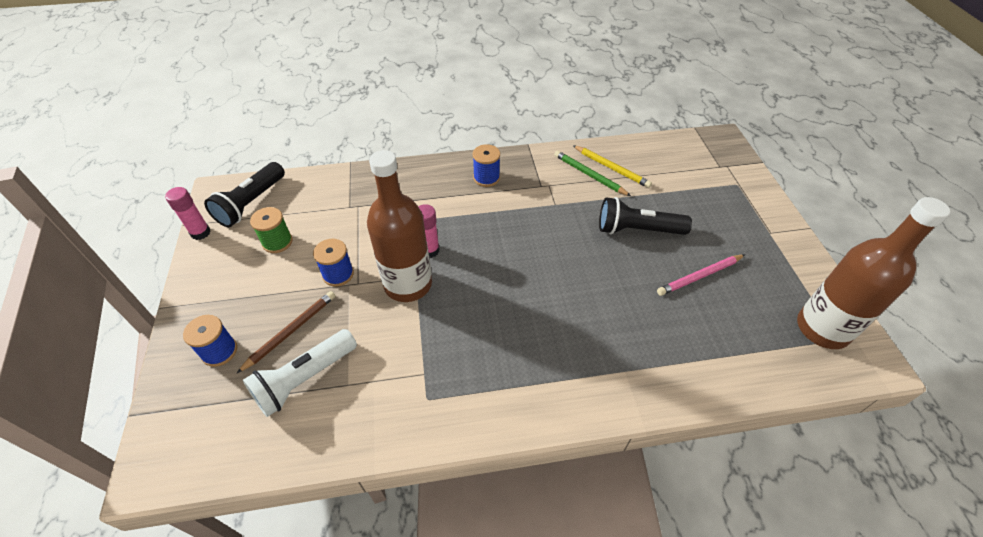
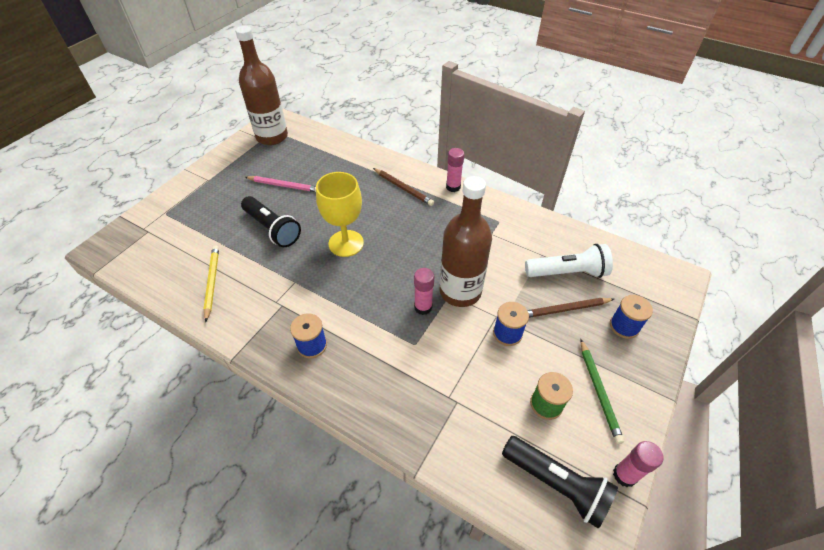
camera: 140 degrees left, 0 degrees up
black flashlight [204,162,285,227] -> black flashlight turned 60 degrees clockwise [502,436,618,529]
green pencil [554,150,631,196] -> green pencil moved to [581,340,624,444]
none -> yellow goblet [316,172,364,257]
none -> brown pencil [373,168,434,206]
none -> pink glue stick [446,148,464,192]

